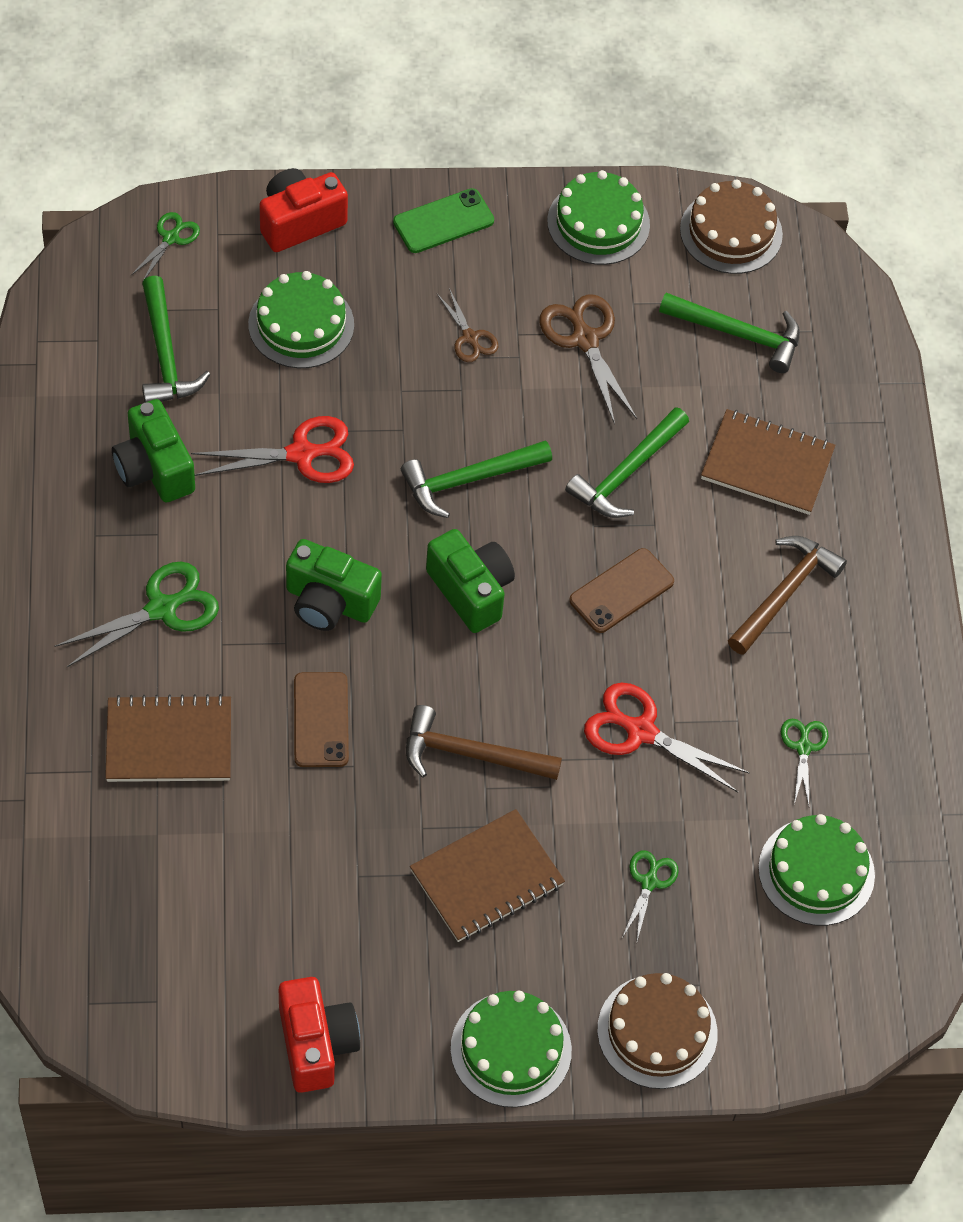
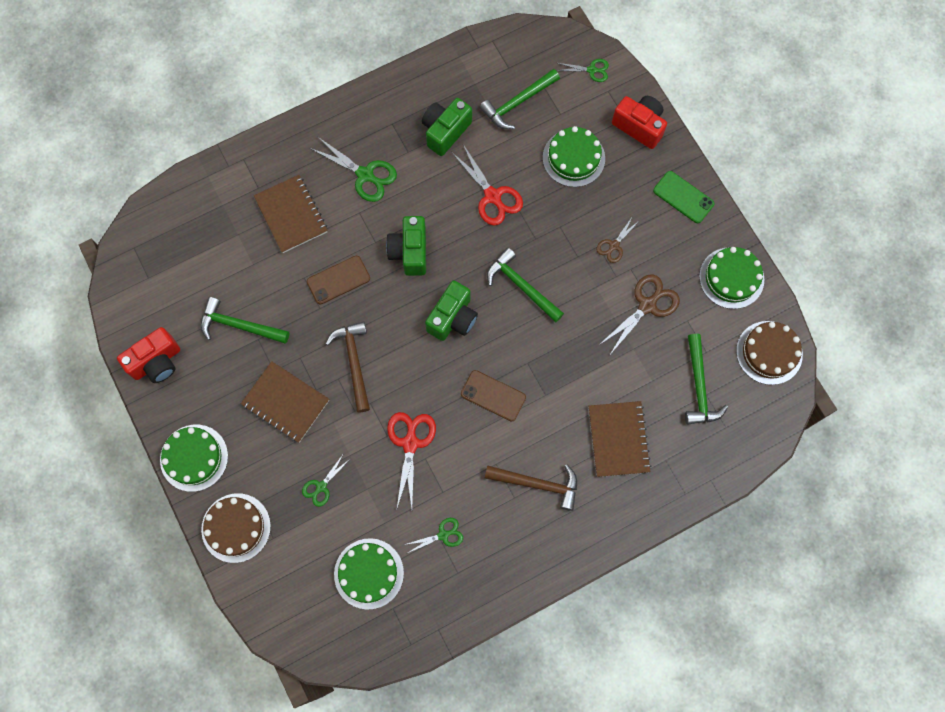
camera: 70 degrees right, 15 degrees up
green hammer [565,407,689,518] -> green hammer moved to [201,297,289,344]
green scissors [622,850,679,941] -> green scissors turned 135 degrees clockwise [302,455,351,507]

